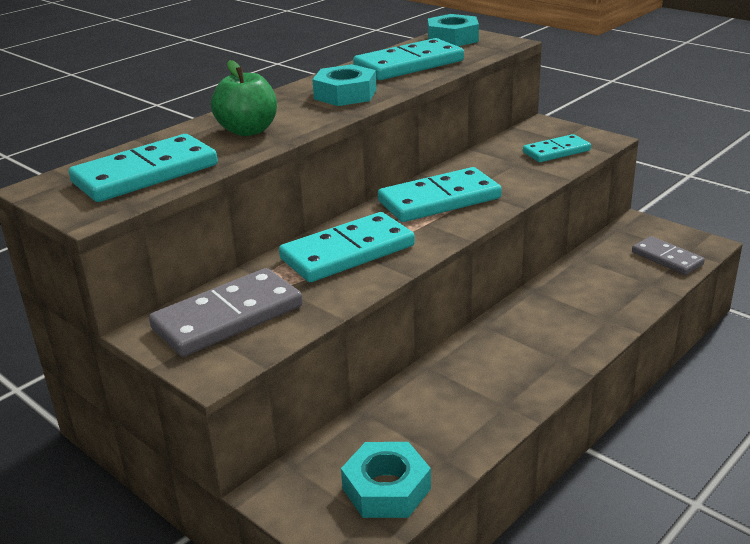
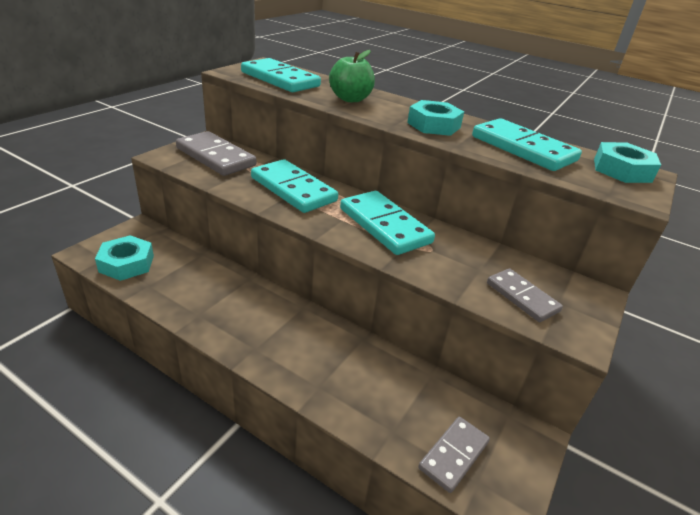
camera: 75 degrees right, 5 degrees up
turquoise domino [523,134,591,162] -> grey domino [487,268,563,322]

